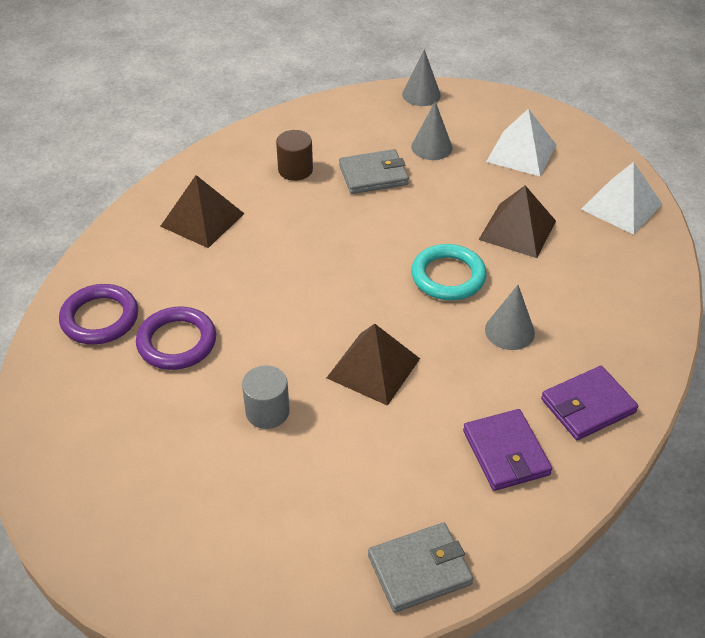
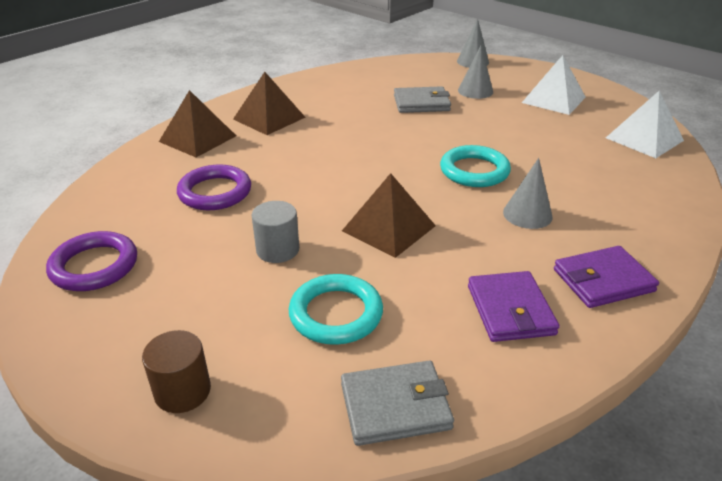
camera: 10 degrees right, 10 degrees down
purple ring [59,284,138,345] -> purple ring moved to [46,231,137,291]
brown cylinder [276,130,313,181] -> brown cylinder moved to [142,330,211,413]
brown pyramid [479,185,556,258] -> brown pyramid moved to [159,90,236,157]
none -> turquoise ring [289,274,383,345]

